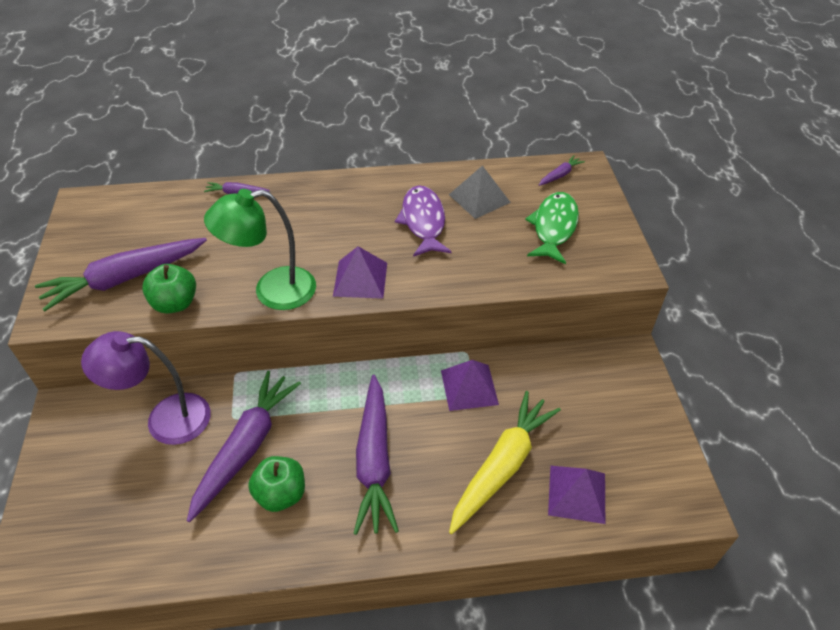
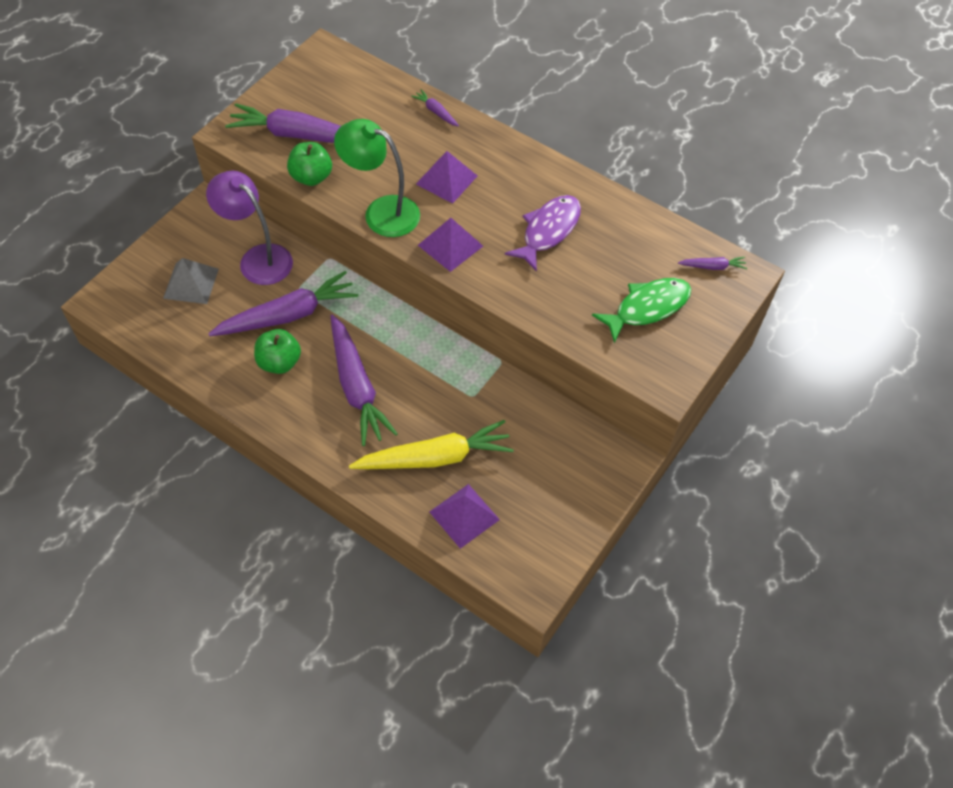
camera: 40 degrees right, 10 degrees up
purple carrot [353,375,399,535] -> purple carrot turned 60 degrees counterclockwise [331,315,398,446]
purple pyramid [441,360,499,411] -> purple pyramid moved to [416,151,477,204]
grey pyramid [449,165,511,219] -> grey pyramid moved to [163,258,219,304]

